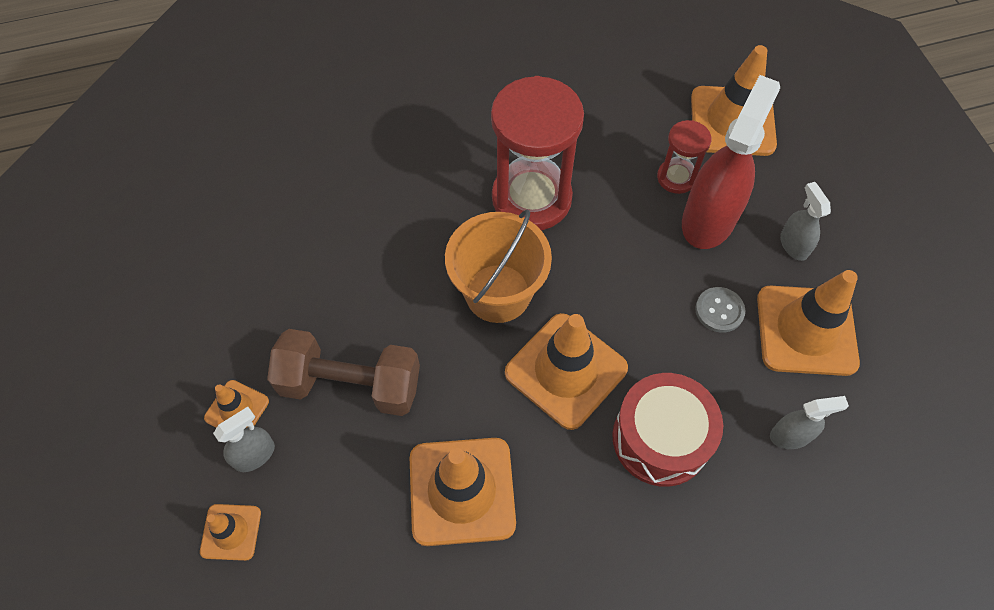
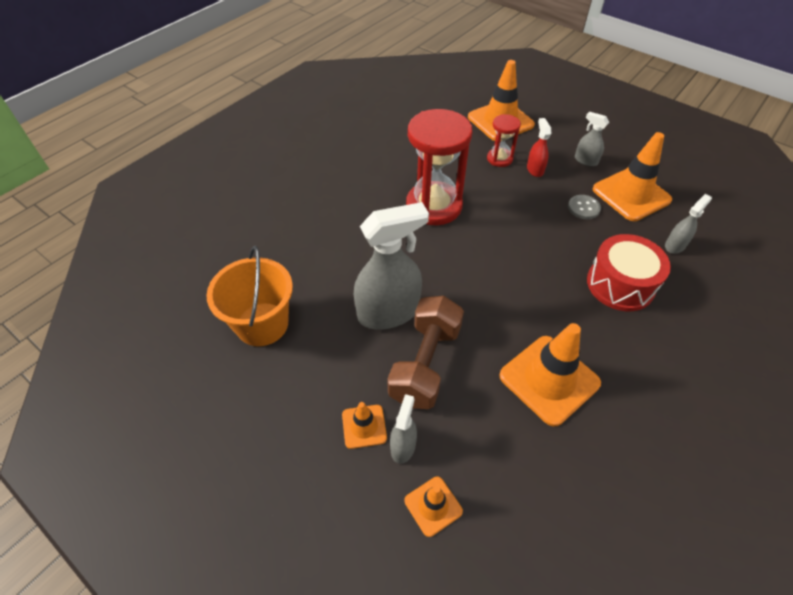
camera: 35 degrees left, 10 degrees down
brown dumbbell [267,329,420,416] -> brown dumbbell turned 45 degrees counterclockwise [387,296,464,409]
orange bucket [445,209,552,323] -> orange bucket moved to [206,246,293,346]
orange traffic cone [505,313,628,430] -> none
red spray bottle [682,75,780,249] -> red spray bottle [527,118,551,177], size x0.49
none -> grey spray bottle [354,202,429,329]

